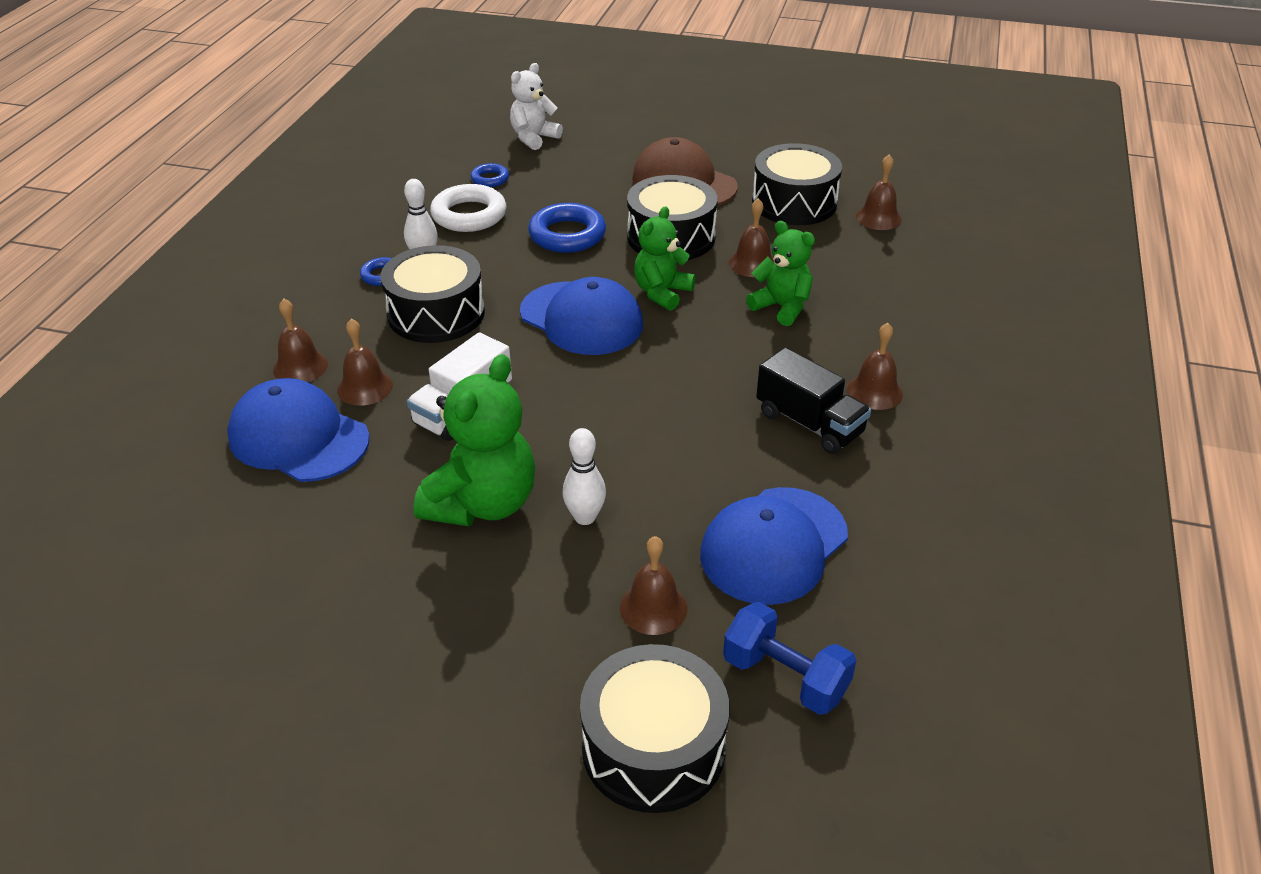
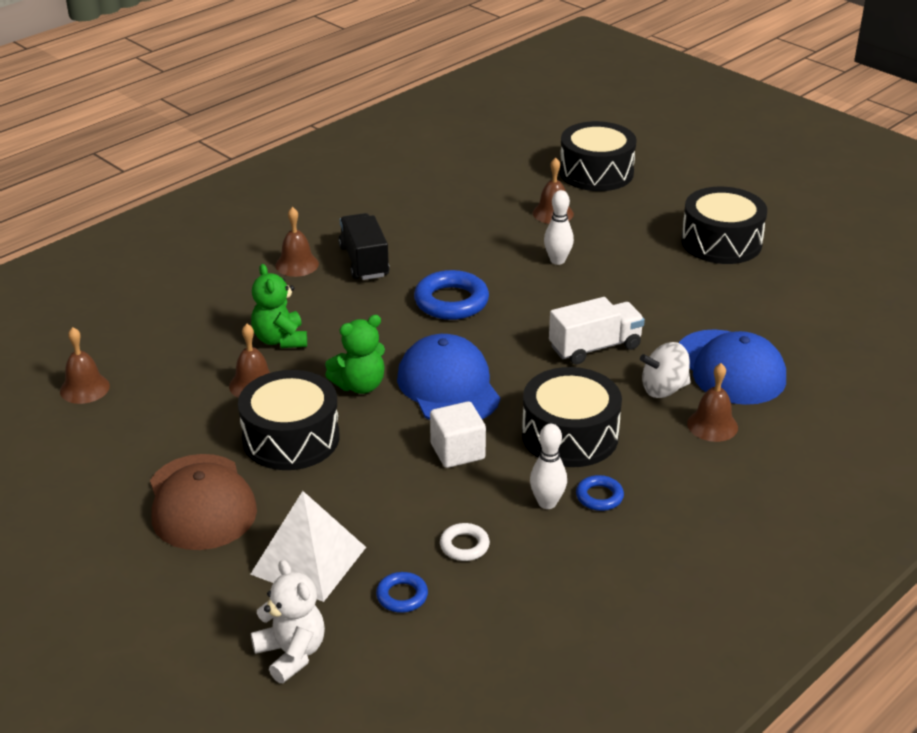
camera: 150 degrees left, 5 degrees down
brown bell [337,318,393,406] -> white spinning top [640,342,690,398]
green teddy bear [414,354,535,526] -> none
white ring [430,184,506,232] -> white ring [440,523,490,561], size x0.53
white teddy bear [510,63,563,150] -> white teddy bear turned 105 degrees counterclockwise [251,560,325,683]
blue ring [528,203,606,253] -> blue ring moved to [414,270,489,320]
blue cap [700,487,848,605] -> none
blue dumbbell [723,602,856,715] -> none
black drum [752,143,842,225] -> black drum moved to [681,187,767,264]
none -> white pyramid [250,491,366,602]
none -> white cube [430,401,486,468]

